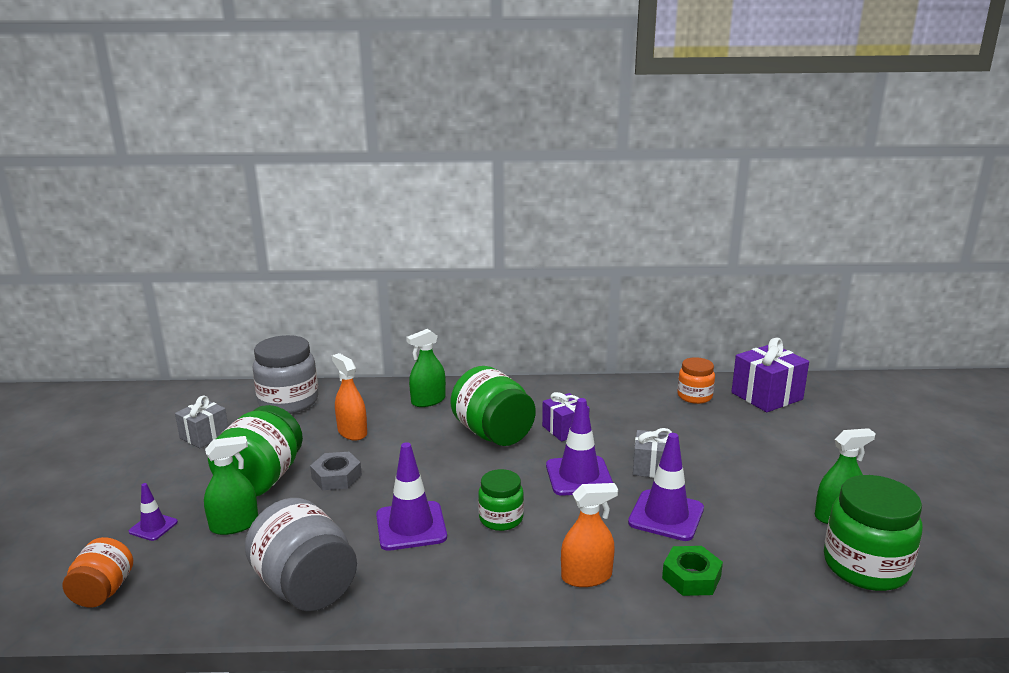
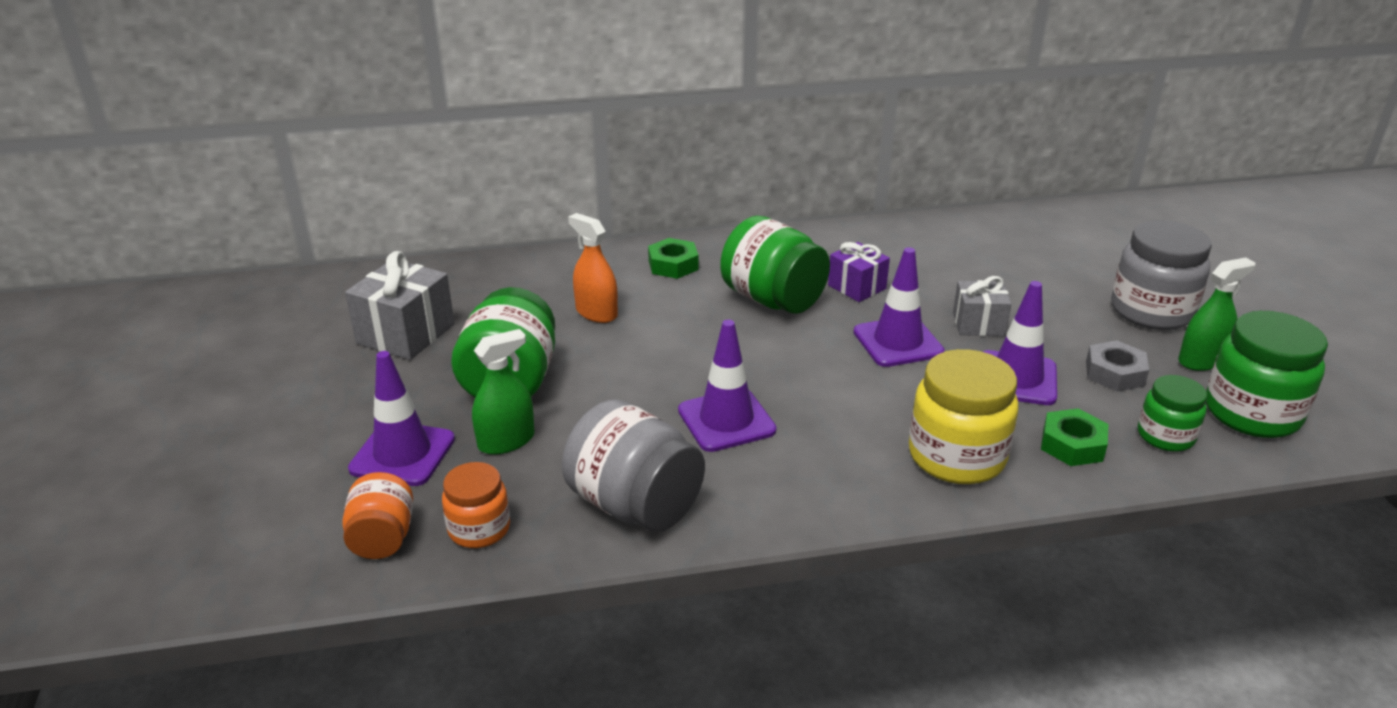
camera: 10 degrees left, 10 degrees up
purple traffic cone [129,483,178,541] -> purple traffic cone [348,351,455,486], size x1.86
grey gift [175,396,228,448] -> grey gift [345,251,455,360], size x1.57
grey jar [253,335,319,414] -> grey jar moved to [1111,220,1212,330]
grey nut [310,452,362,490] -> grey nut moved to [1086,340,1149,392]
green spray bottle [406,329,446,407] -> green nut [648,238,699,279]
green jar [478,469,524,531] -> green jar moved to [1138,375,1207,452]
orange spray bottle [561,483,618,587] -> yellow jar [909,349,1019,484]
orange jar [678,357,715,404] -> orange jar moved to [442,462,510,548]
purple gift [731,338,809,412] -> none

